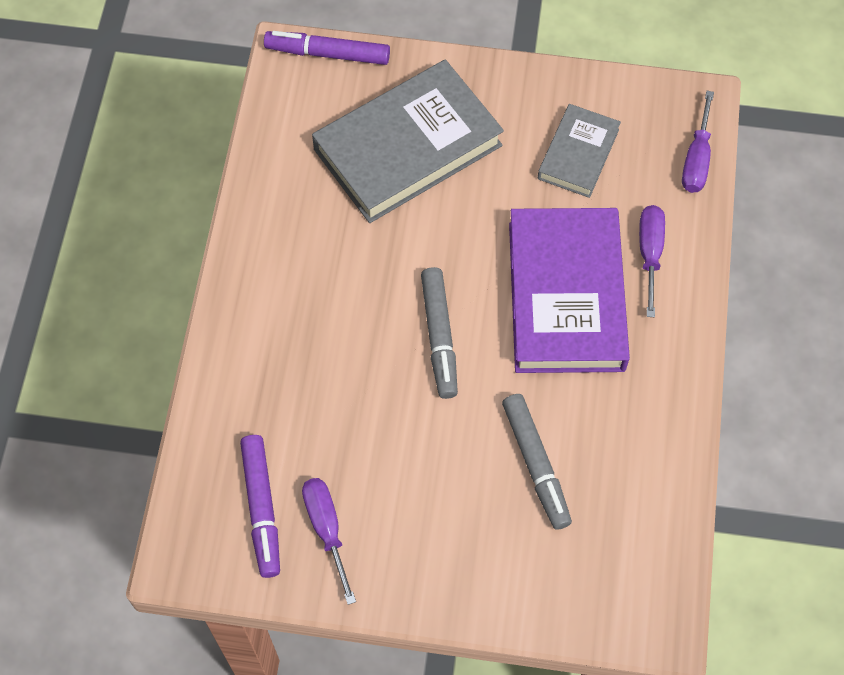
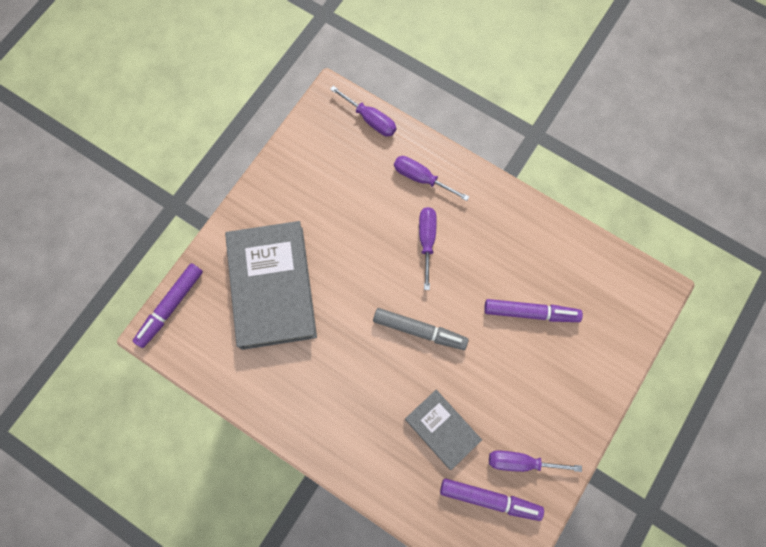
camera: 65 degrees left, 10 degrees up
grey marker [502,394,572,530] -> purple marker [484,299,583,322]
purple book [509,208,630,373] -> purple screwdriver [419,207,437,290]
grey book [538,104,621,198] -> grey book moved to [405,390,482,470]

